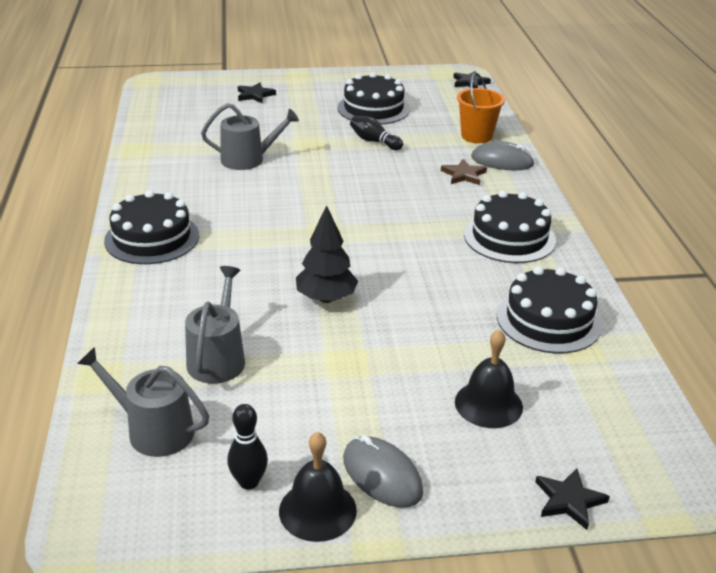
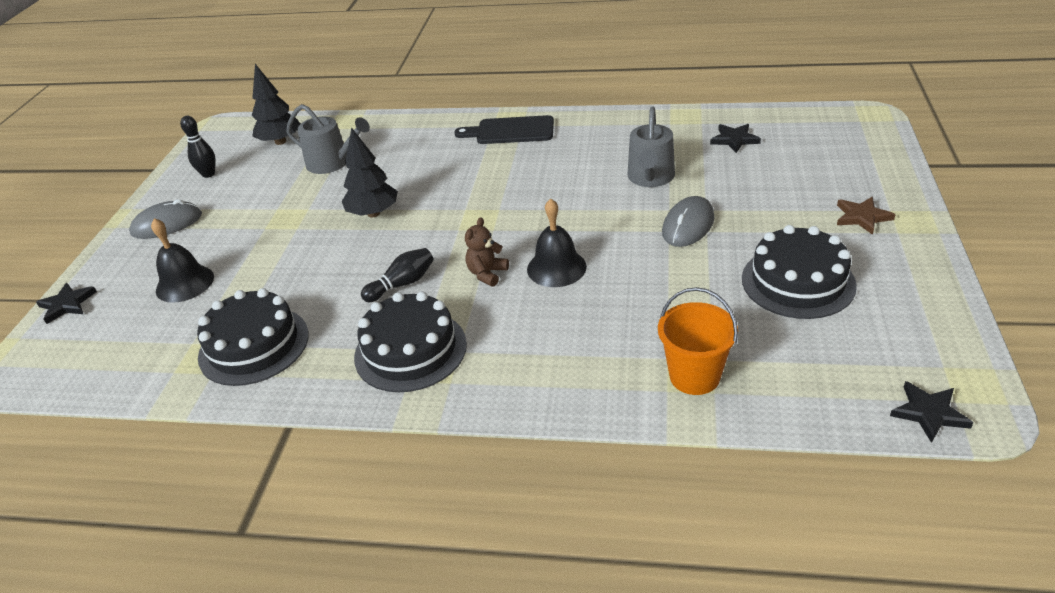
camera: 110 degrees right, 5 degrees up
grey watering can [77,347,209,457] -> black tree [252,64,301,145]
black cake [104,190,199,264] -> black cutting board [454,115,554,144]
black star [238,82,276,103] -> black star moved to [710,124,761,153]
black bell [279,432,357,542] -> black bell moved to [527,199,587,287]
black bowling pin [350,116,403,150] -> black bowling pin moved to [361,248,434,302]
brown star [441,159,487,185] -> brown star moved to [837,197,896,235]
grey mouse [471,141,535,170] -> grey mouse moved to [662,196,714,247]
none -> brown teddy bear [465,217,509,287]

